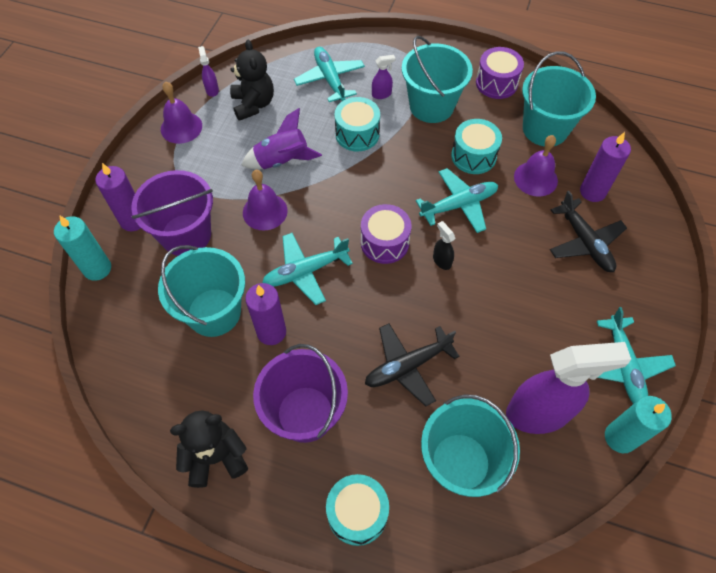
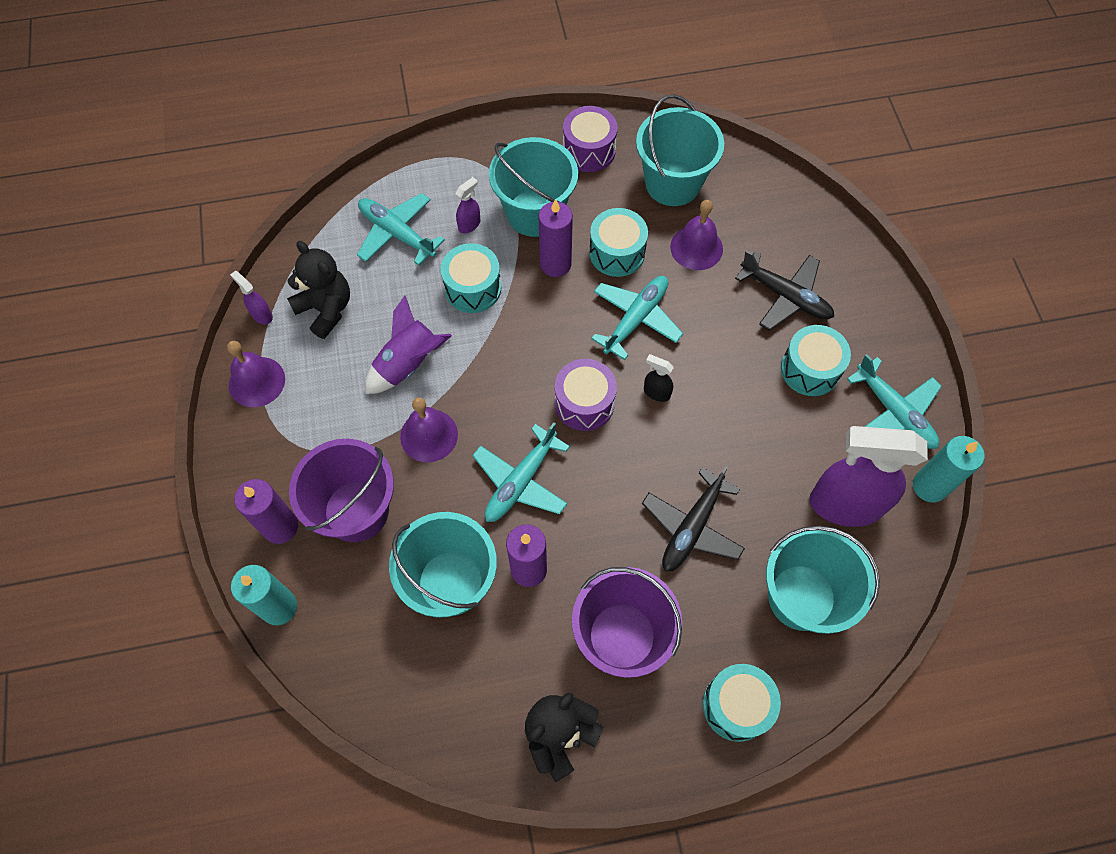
camera: 30 degrees left, 5 degrees up
purple spray bottle [506,342,631,434] -> purple spray bottle turned 135 degrees counterclockwise [809,426,928,527]
purple candle [580,132,631,202] -> purple candle moved to [538,199,573,277]
none -> turquoise drum [781,325,851,396]

